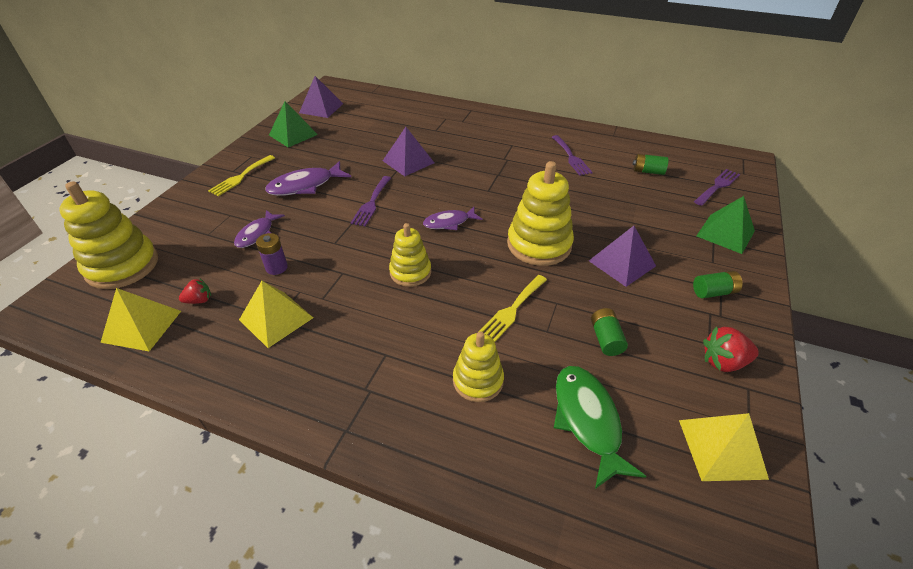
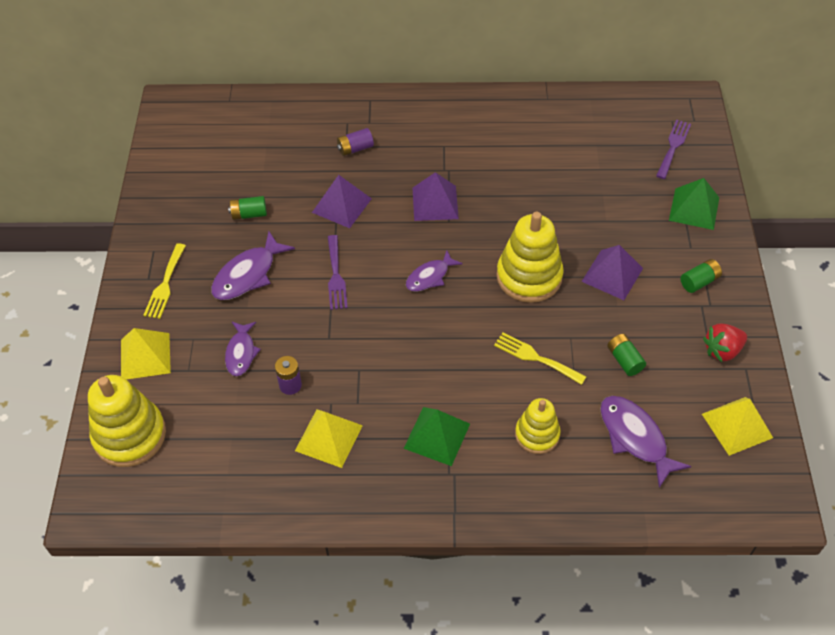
camera: 20 degrees left, 10 degrees up
yellow pyramid [100,288,181,351] -> yellow pyramid moved to [121,328,171,379]
red strawberry [179,278,211,304] -> none
green pyramid [269,101,318,148] -> green pyramid moved to [403,407,470,466]
purple pyramid [299,76,343,118] -> purple pyramid moved to [413,172,459,221]
yellow stacking toy [389,223,431,287] -> none
yellow fork [479,275,547,342] -> yellow fork turned 105 degrees clockwise [494,332,586,385]
purple fork [552,135,593,176] -> none
green fish [554,366,646,489] -> purple fish [600,396,691,488]
green battery [633,154,668,175] -> green battery moved to [228,196,267,220]
none -> purple battery [337,128,374,156]

